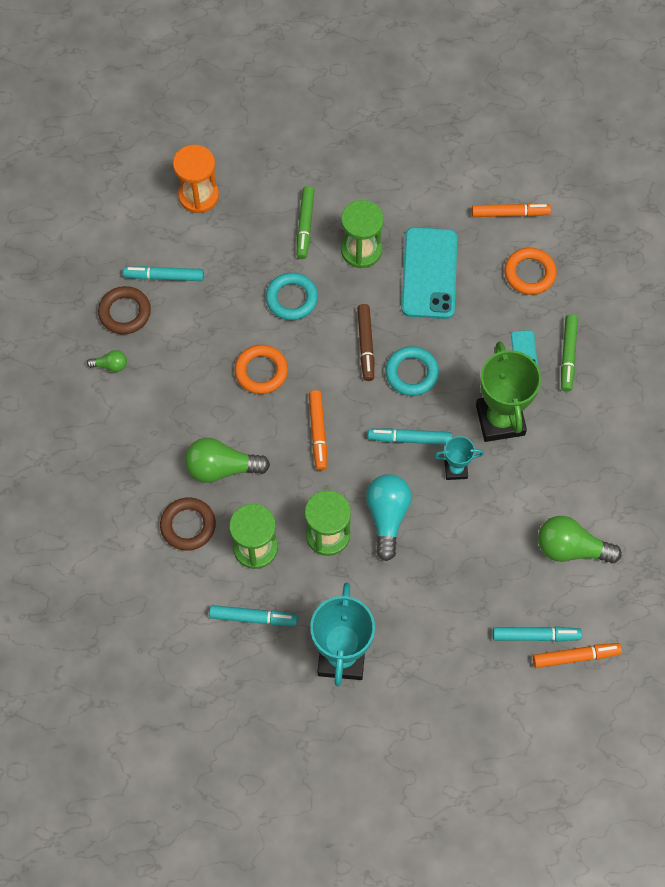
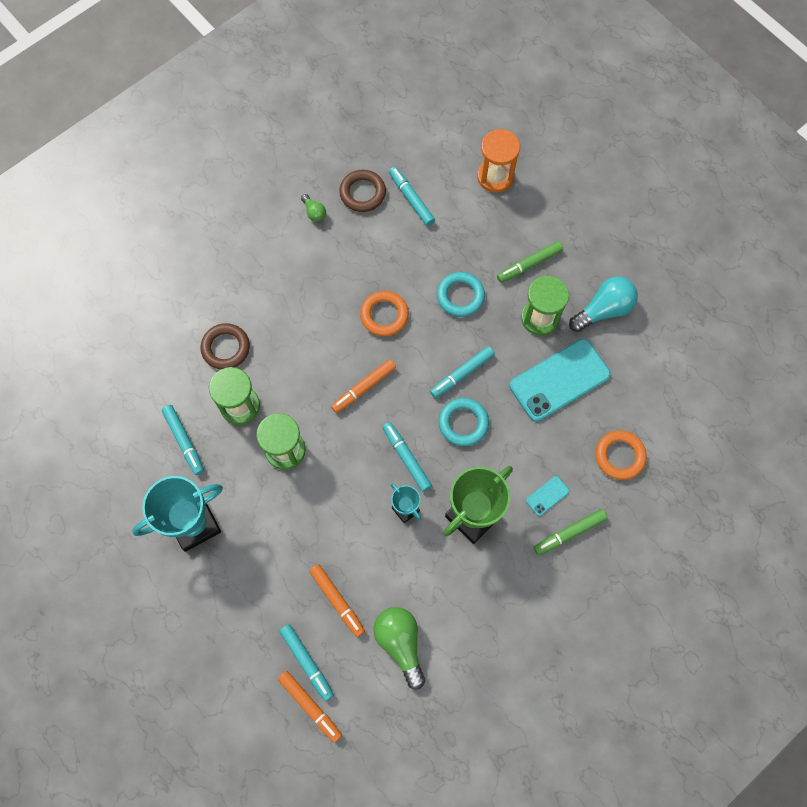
camera: 55 degrees right, 5 degrees up
green light bulb [185,438,270,483] -> none
brown marker [357,304,374,381] -> turquoise marker [430,346,495,398]
turquoise light bulb [366,474,412,561] -> turquoise light bulb moved to [569,277,638,332]
orange marker [472,203,551,217] -> orange marker moved to [309,564,365,637]

